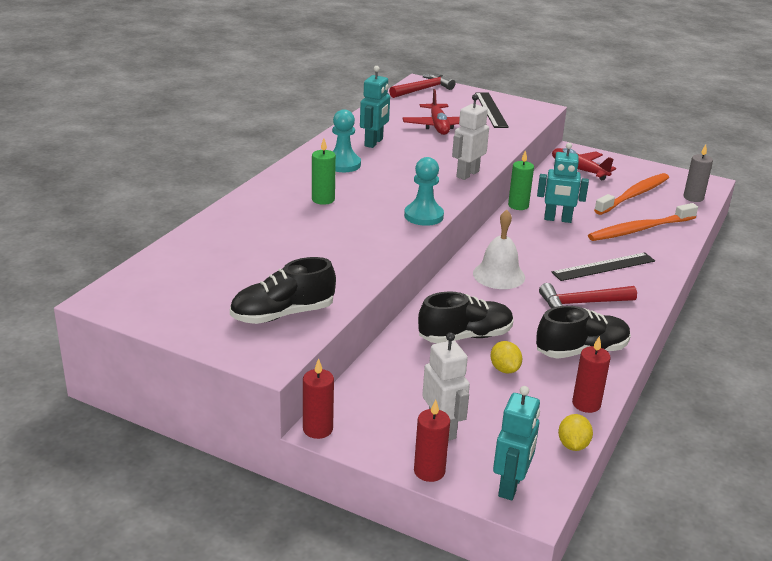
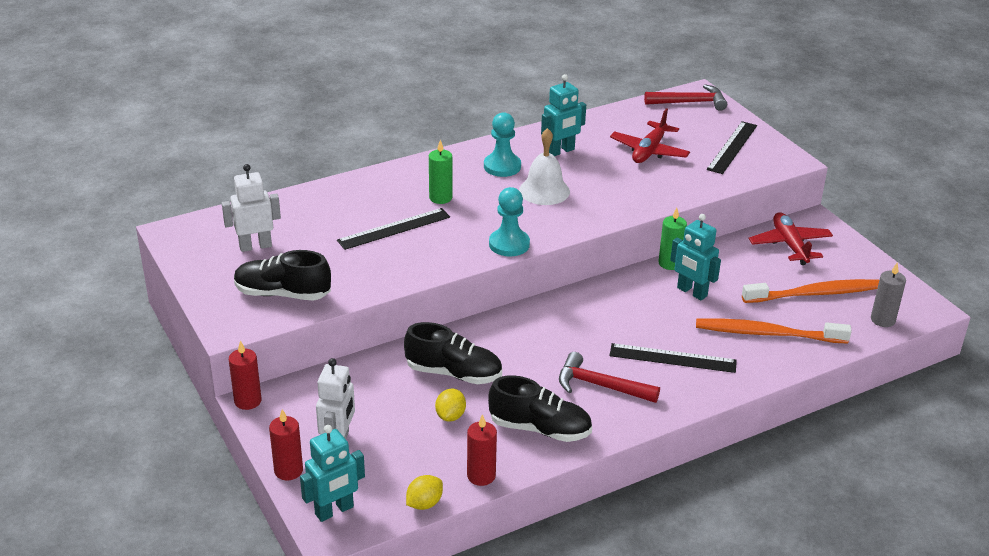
camera: 35 degrees right, 5 degrees up
white robot [452,94,489,180] -> white robot moved to [222,164,281,252]
white bell [473,210,525,289] -> white bell moved to [519,128,570,205]
none -> black ruler [337,208,450,250]

